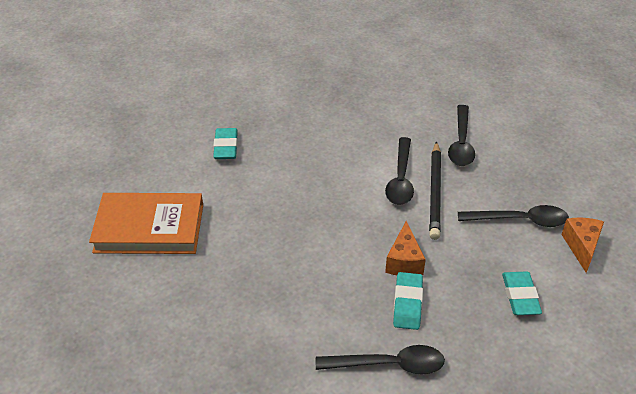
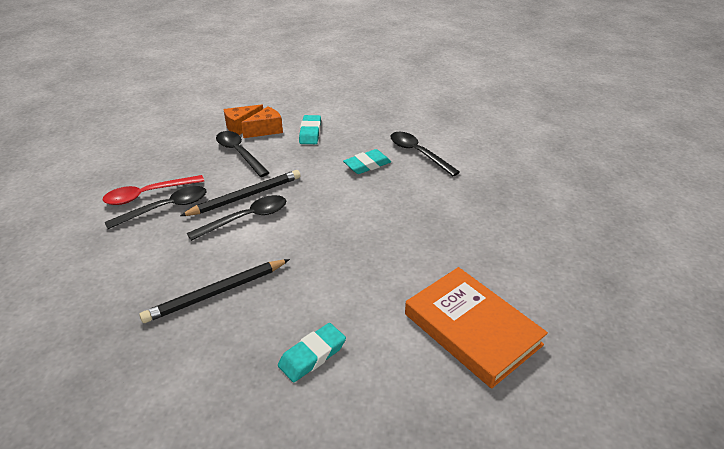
camera: 130 degrees left, 5 degrees down
orange cheese [385,221,426,275] -> orange cheese moved to [241,106,283,138]
turquoise eraser [502,271,542,315] -> turquoise eraser turned 45 degrees counterclockwise [299,115,321,144]
none -> red spoon [103,175,204,205]
none -> black pencil [139,259,290,323]

